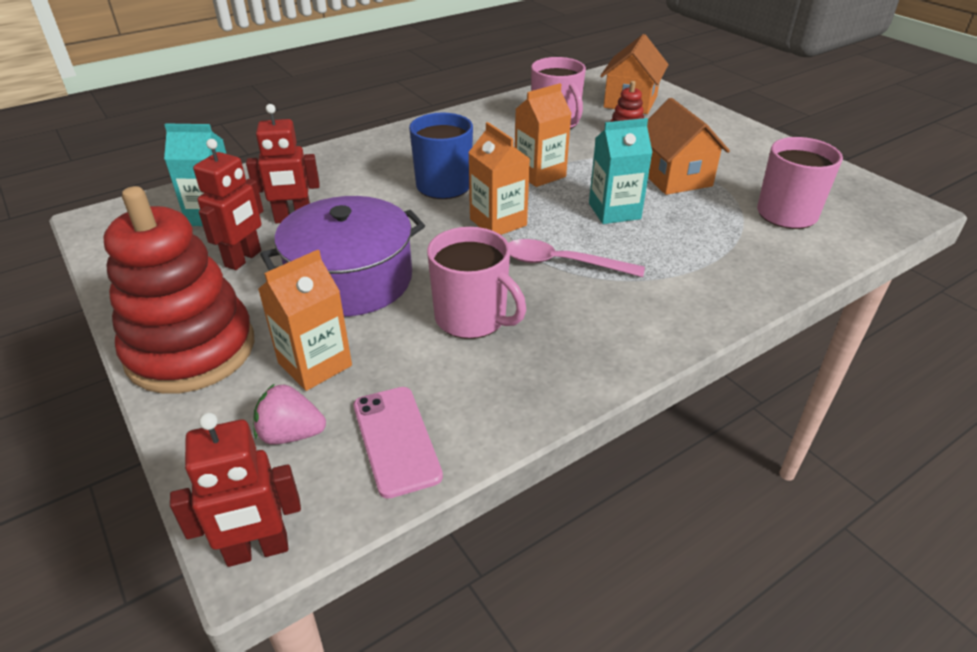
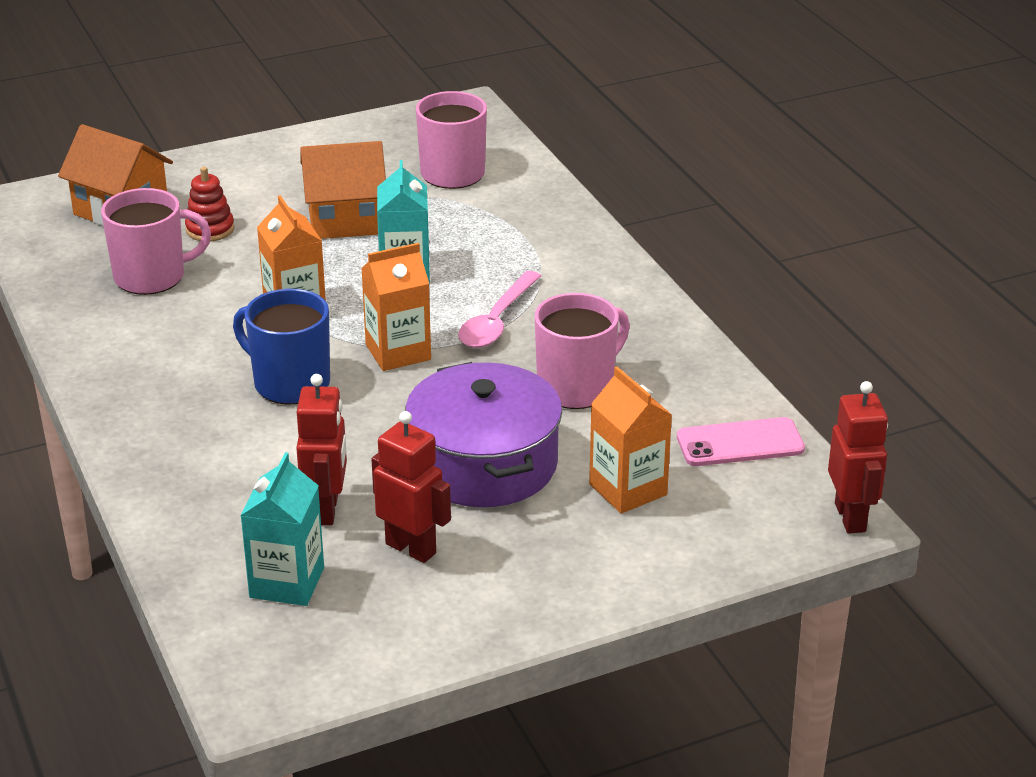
camera: 80 degrees left, 5 degrees down
red stacking toy [103,186,254,394] -> none
pink strawberry [253,383,326,445] -> none

